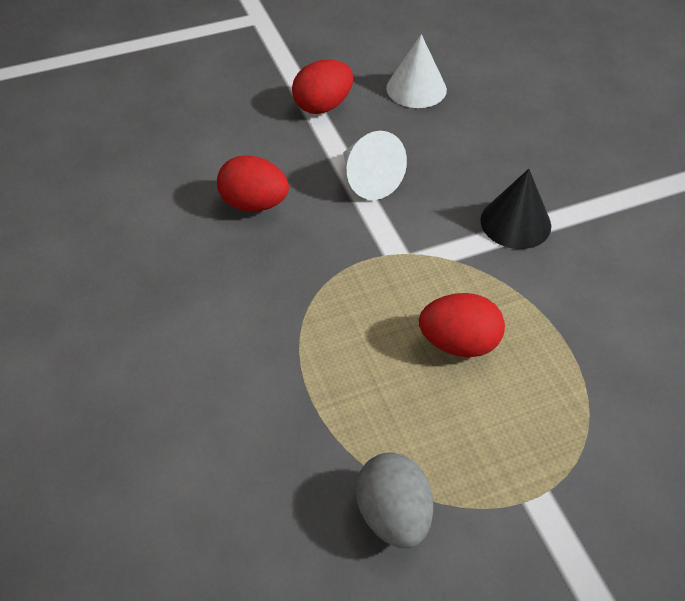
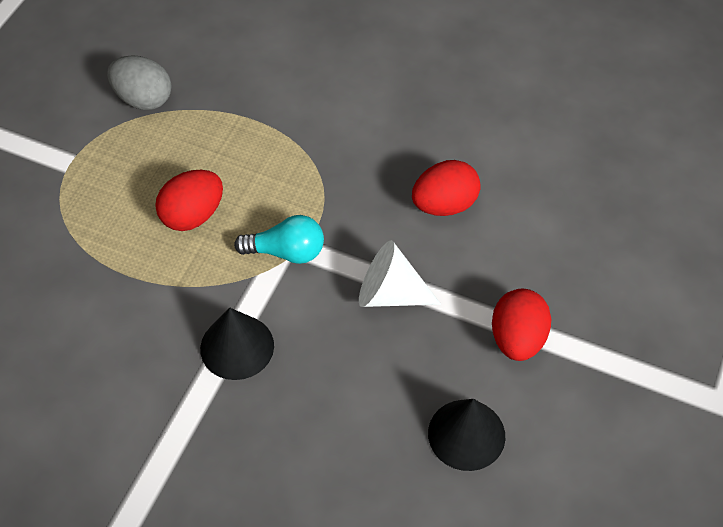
camera: 135 degrees right, 5 degrees up
white cone [386,34,447,108] -> black cone [428,399,505,471]
none -> turquoise light bulb [234,215,324,264]

